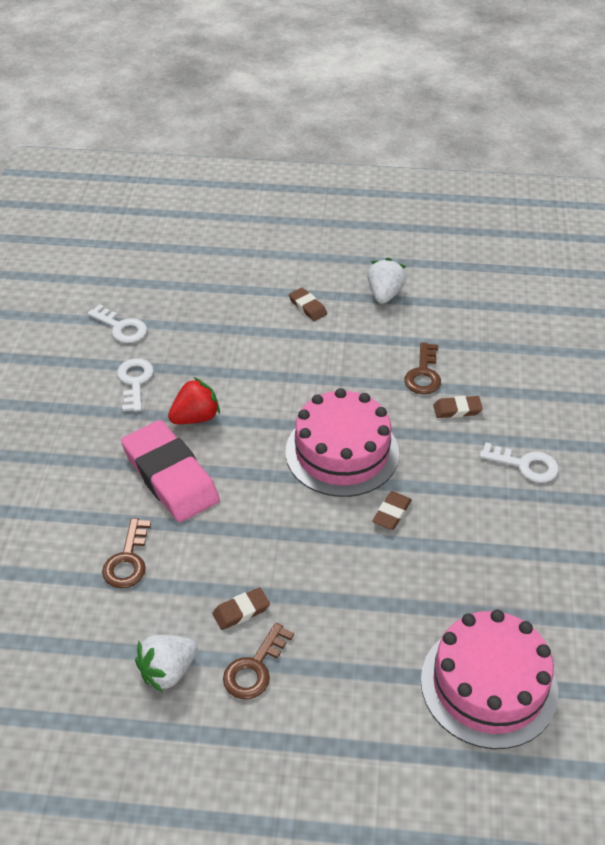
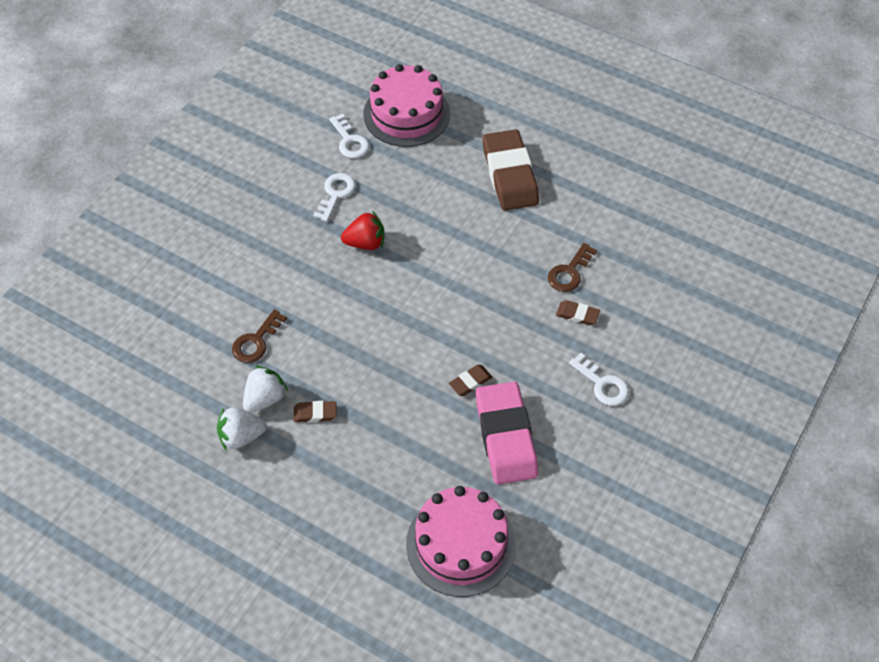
camera: 25 degrees right, 10 degrees up
pink eraser [121,420,220,522] -> pink eraser moved to [476,382,538,485]
brown key [223,623,294,699] -> none
pink cake [285,388,399,497] -> pink cake moved to [363,64,450,147]
brown eraser [289,288,327,321] -> brown eraser [482,129,539,211], size x2.32
white strawberry [367,258,406,304] -> white strawberry moved to [243,365,288,413]

